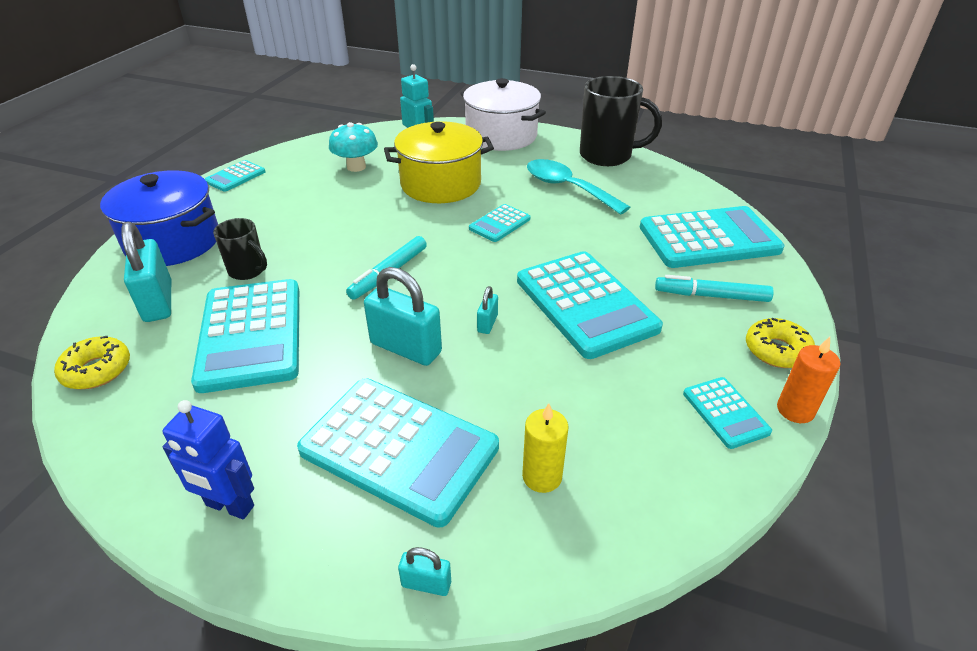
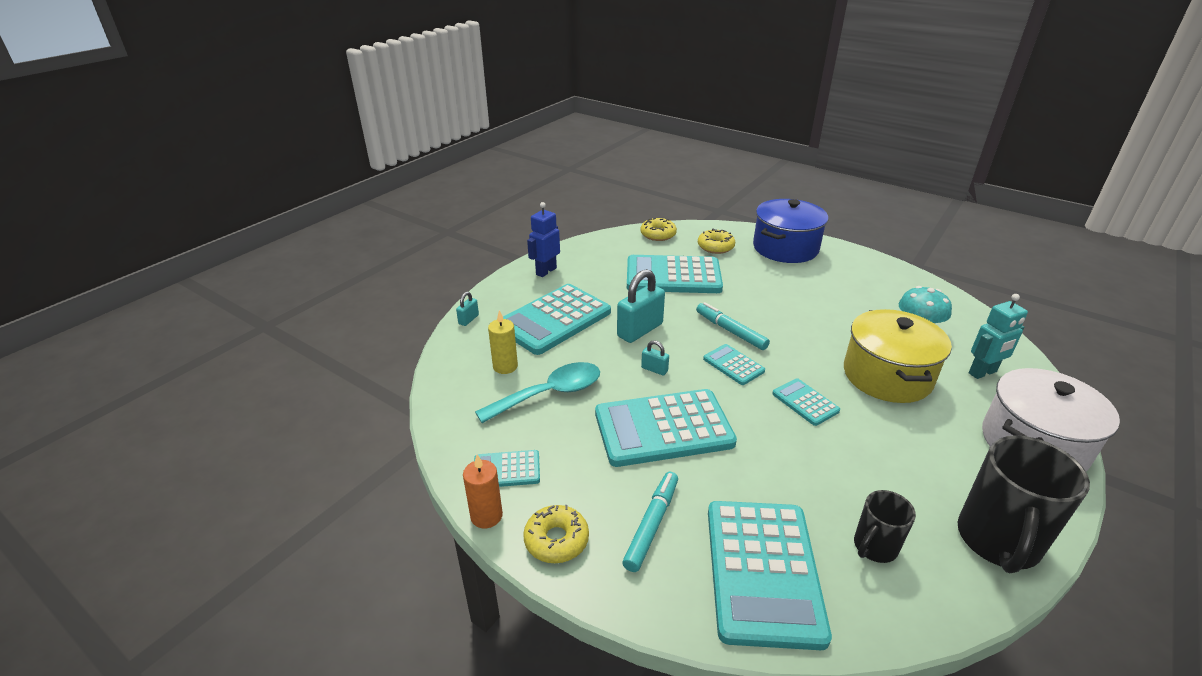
camera: 105 degrees right, 5 degrees down
turquoise padlock [121,222,171,322] -> yellow donut [698,228,735,254]
turquoise calculator [205,160,265,192] -> turquoise calculator moved to [703,344,765,385]
black mug [213,218,267,280] -> black mug moved to [854,490,916,563]
turquoise spoon [527,159,630,215] -> turquoise spoon moved to [475,362,600,423]

